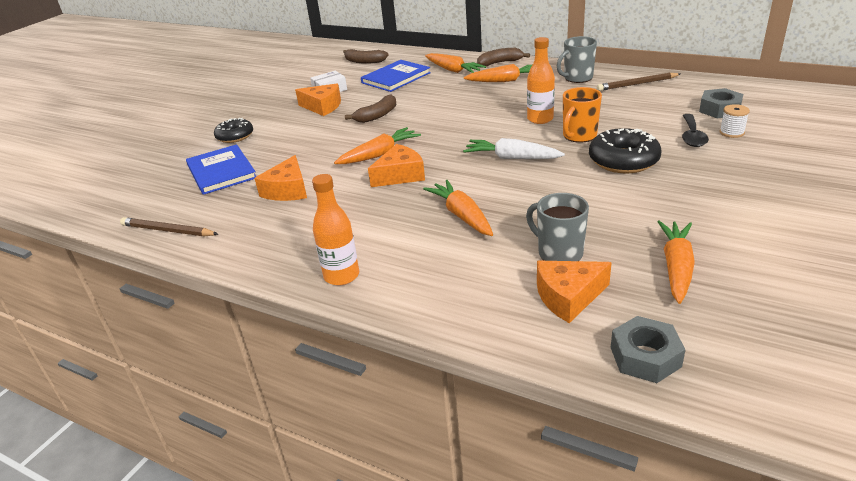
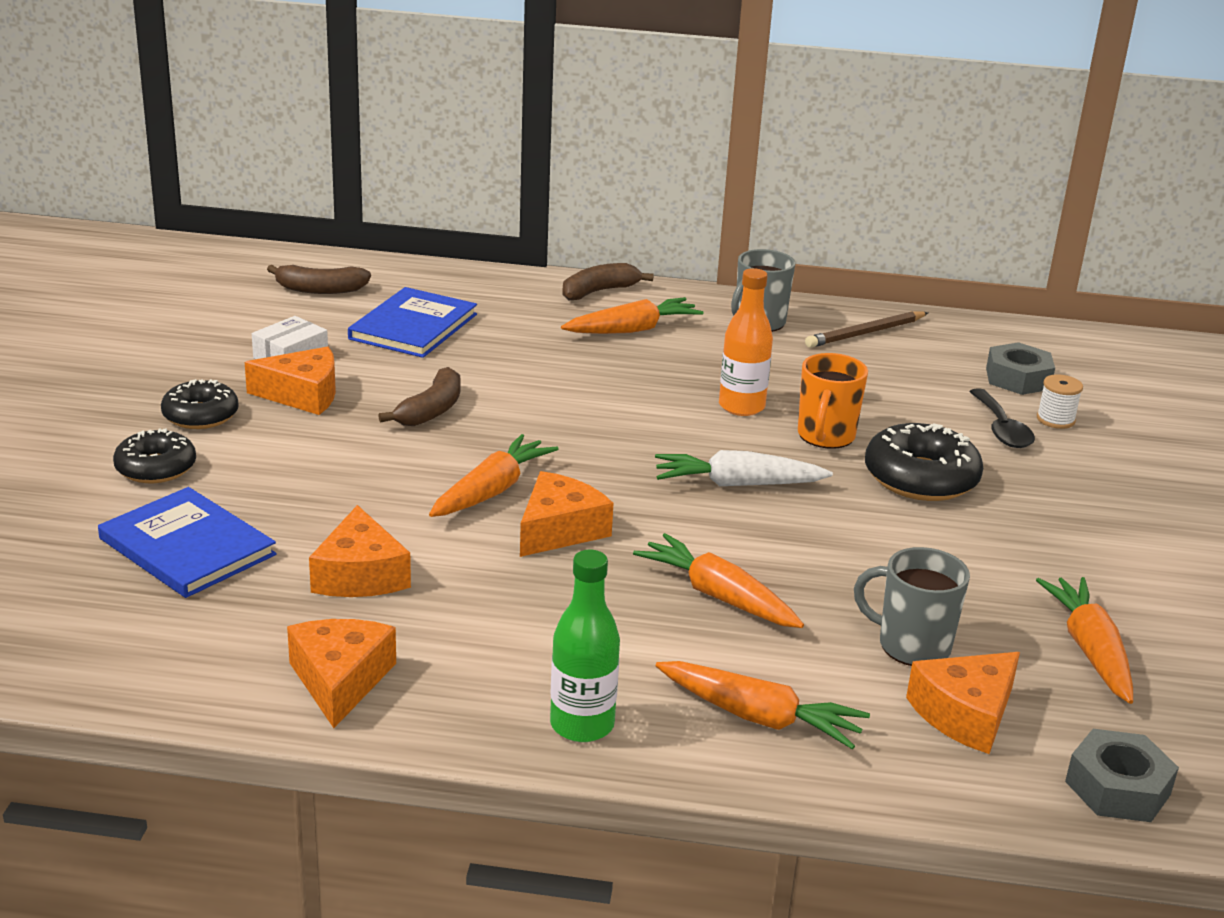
camera: 25 degrees left, 5 degrees down
brown pencil [120,217,218,236] -> none
orange bottle [312,174,359,286] -> green bottle [550,550,620,742]
orange carrot [425,53,486,73] -> orange carrot moved to [656,661,870,749]
none -> black donut [161,379,239,429]
none -> orange cheese [287,619,396,728]

